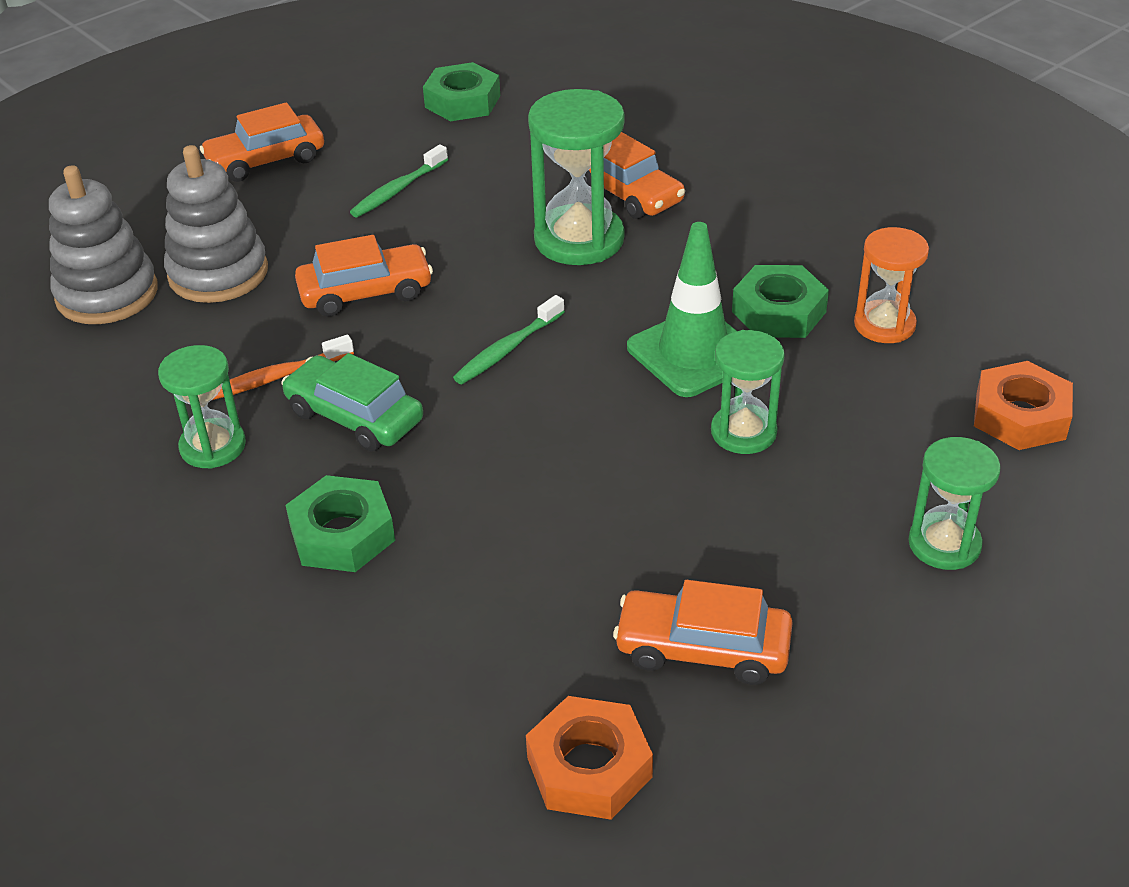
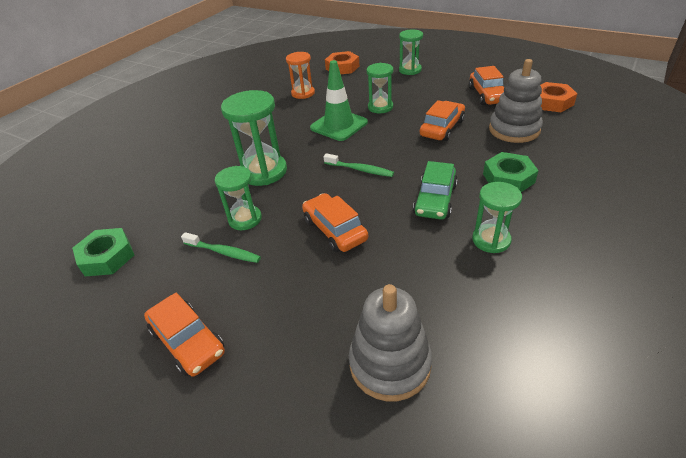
camera: 105 degrees left, 0 degrees up
grey stacking toy [164,145,268,303] -> grey stacking toy moved to [489,59,543,143]
orange toothbrush [212,335,354,400] -> none
orange car [584,132,685,219] -> orange car moved to [420,100,465,141]
green nut [732,265,829,338] -> none
none -> green hourglass [215,166,262,230]

